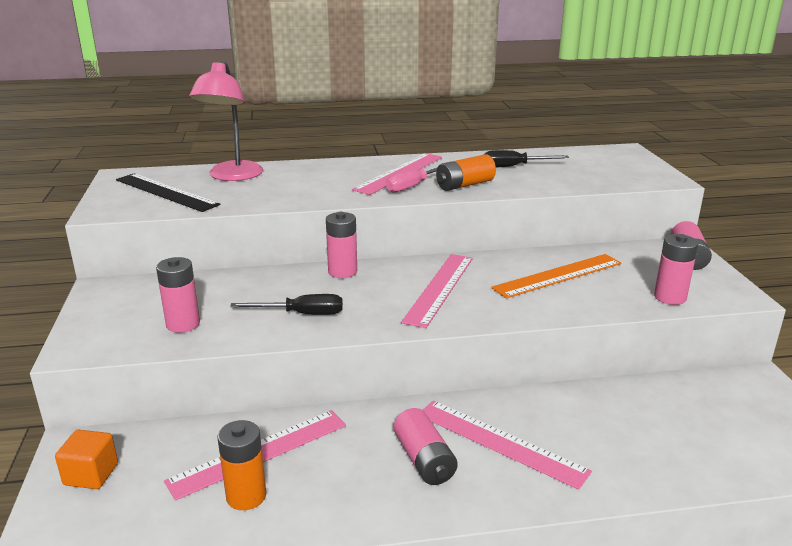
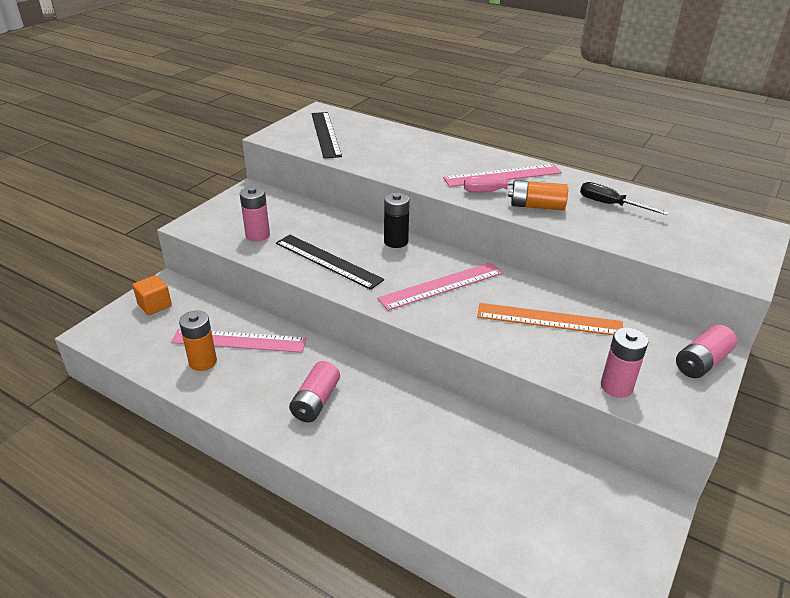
camera: 40 degrees right, 10 degrees up
pink lamp [189,61,263,181] -> none
black screwdriver [230,294,343,315] -> black ruler [276,235,384,290]
pink battery [326,212,357,278] -> black battery [384,192,410,248]
pink ruler [423,400,592,490] -> none

